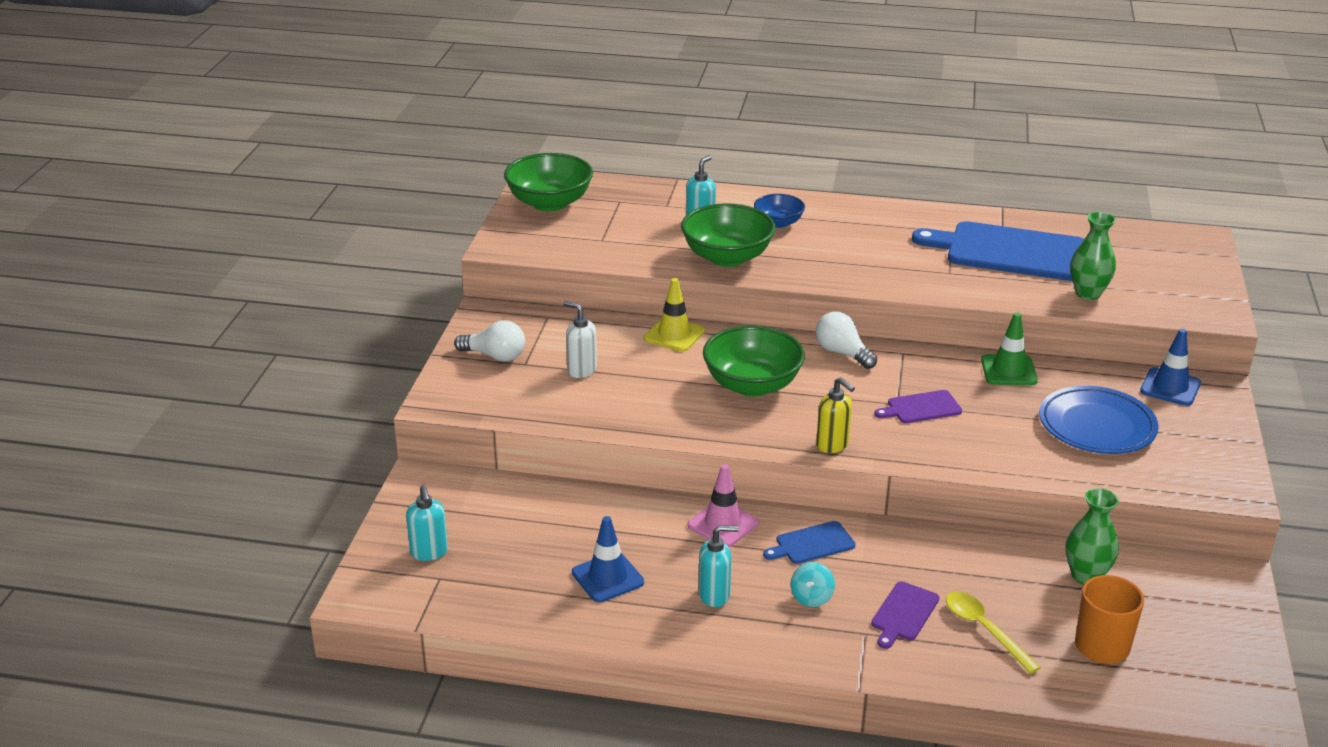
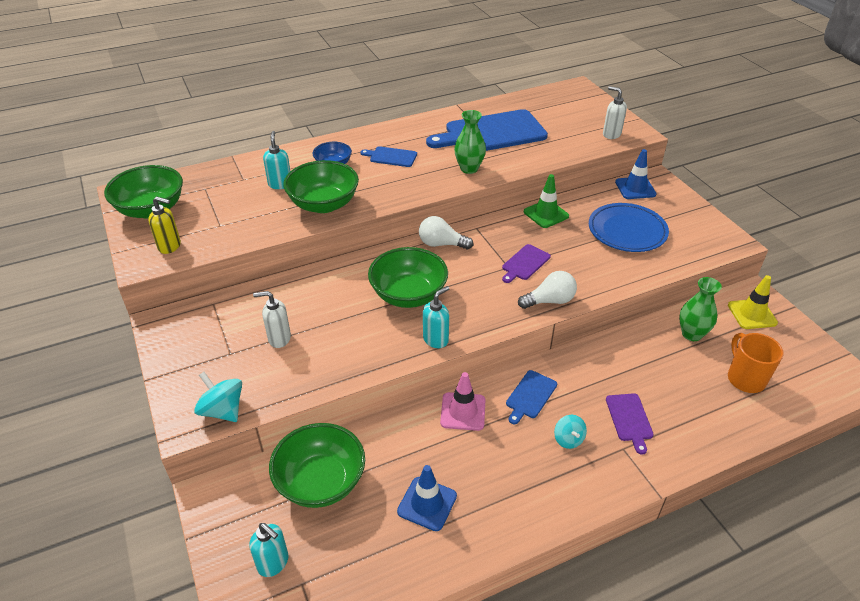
camera: 35 degrees left, 10 degrees up
white light bulb [454,321,525,362] -> white light bulb moved to [518,271,577,309]
yellow traffic cone [644,278,705,352] -> yellow traffic cone moved to [728,275,778,329]
turquoise soap dispenser [698,525,739,607] -> turquoise soap dispenser moved to [423,286,449,348]
yellow soap dispenser [816,377,855,453] -> yellow soap dispenser moved to [148,196,181,254]
yellow spoon [946,591,1041,674] -> none
green vase [1070,212,1116,300] -> green vase moved to [454,110,486,174]
none -> turquoise spinning top [194,372,242,422]
none -> green bowl [269,423,365,508]
none -> blue cutting board [360,146,417,167]
none -> white soap dispenser [603,86,627,139]

